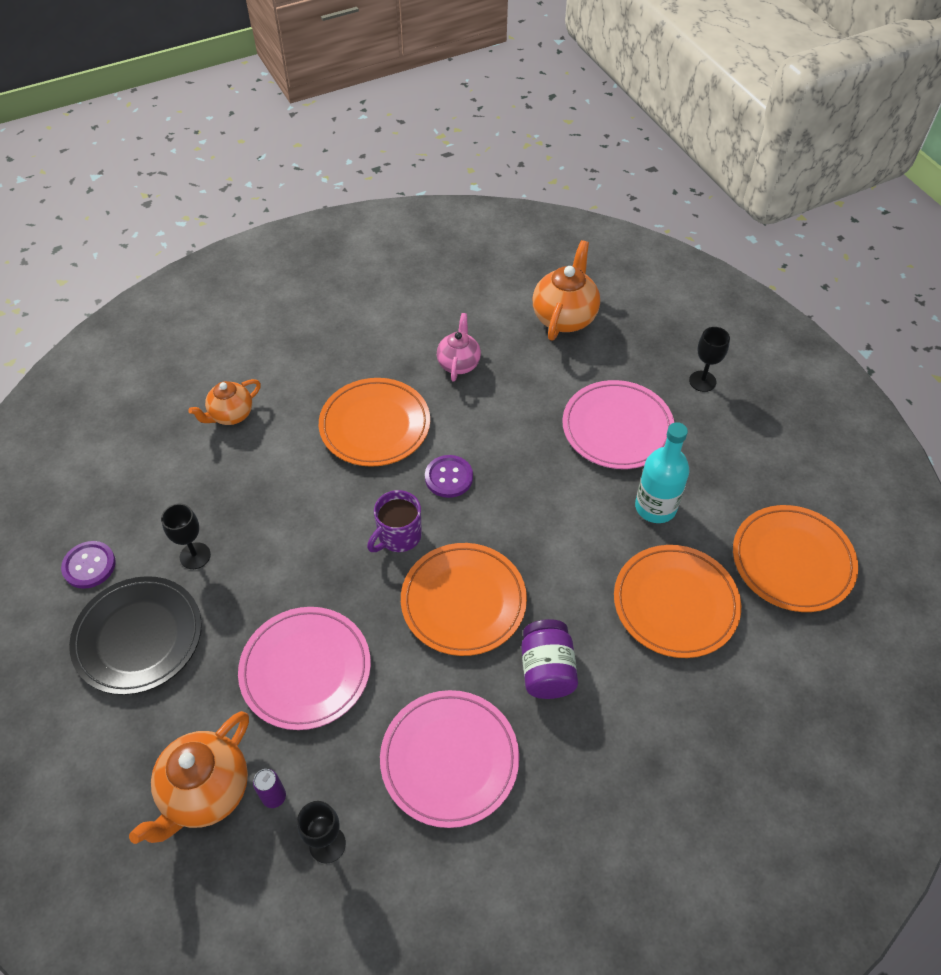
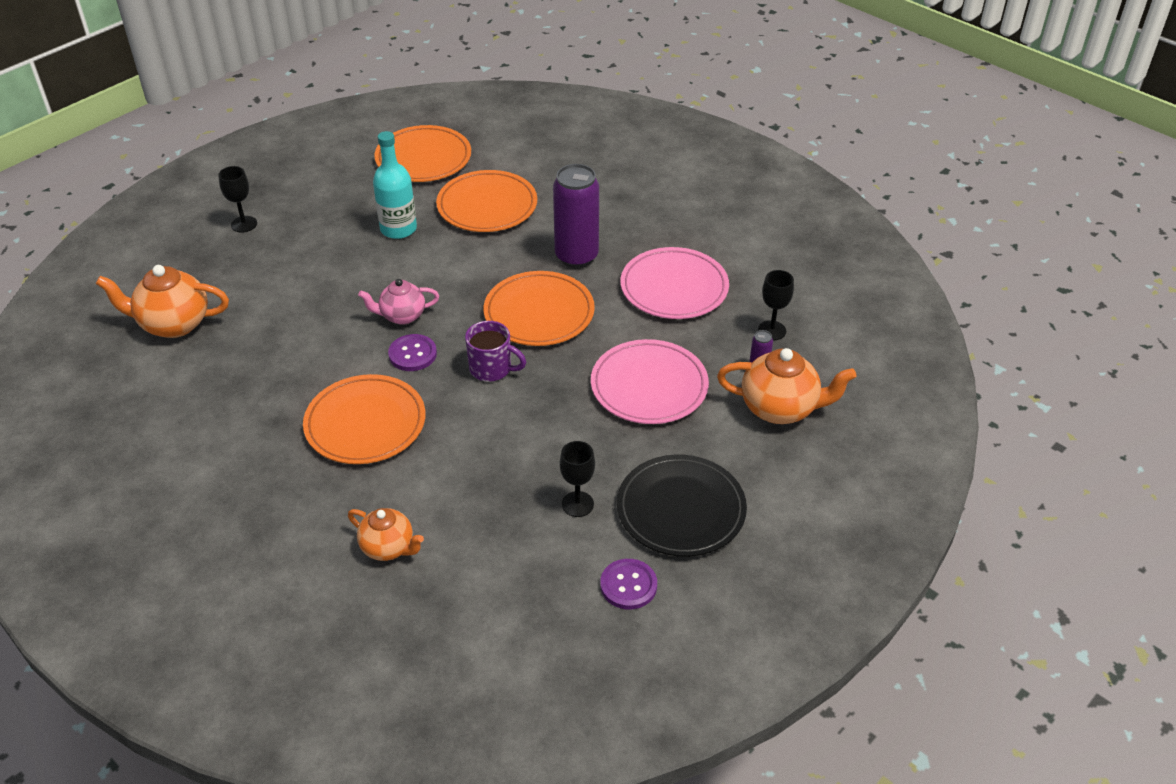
camera: 110 degrees left, 10 degrees down
pink teapot [437,313,481,381] -> pink teapot moved to [358,279,439,325]
purple jar [521,619,578,699] -> purple can [553,164,599,268]
pink plate [562,380,674,469] -> none

